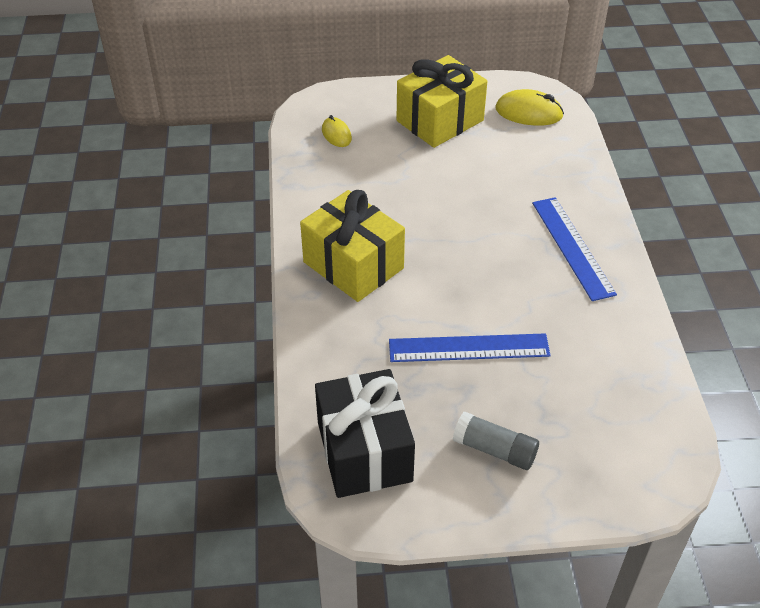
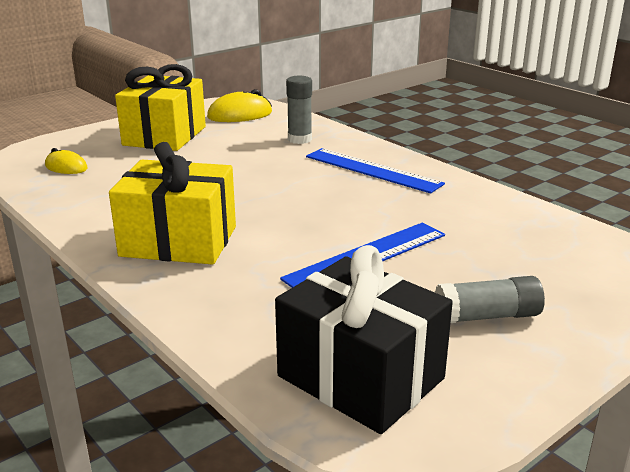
camera: 35 degrees left, 20 degrees down
none -> grey glue stick [286,76,312,144]

